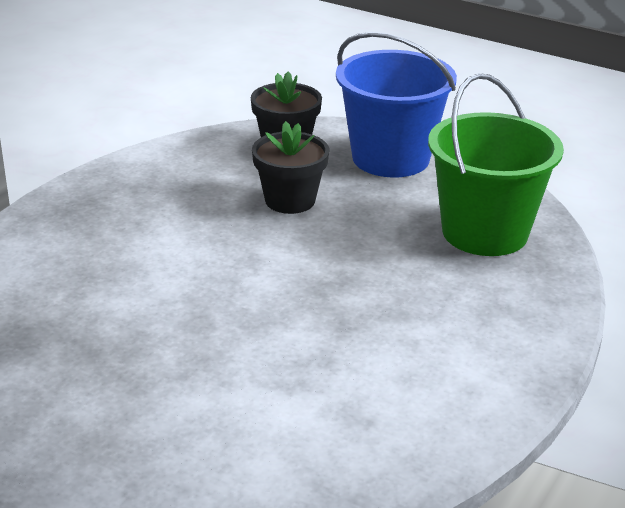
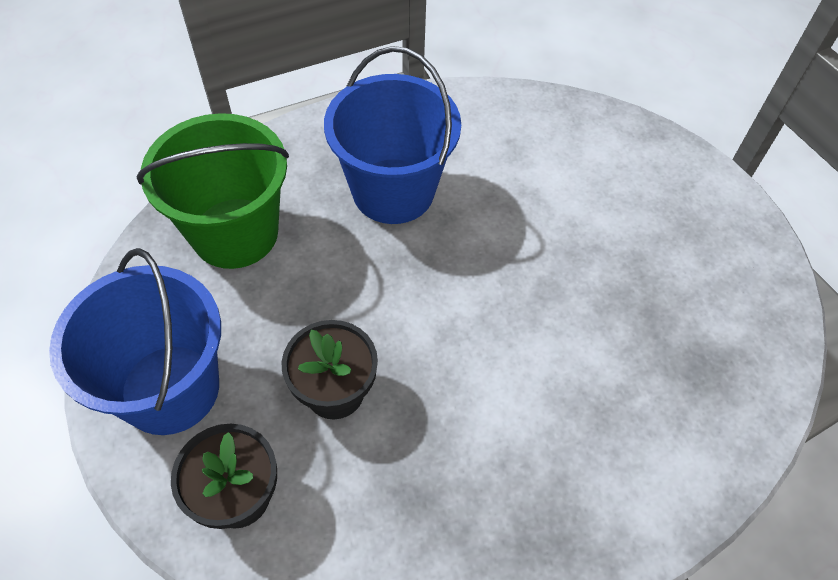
camera: 140 degrees left, 25 degrees up
none -> blue bucket [324,46,461,224]

